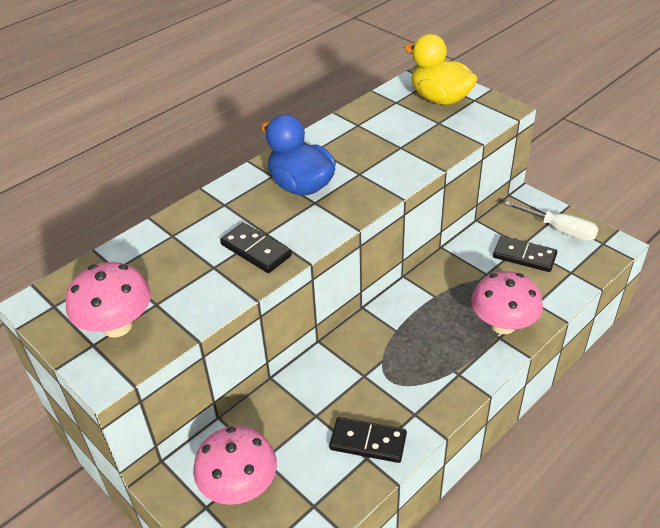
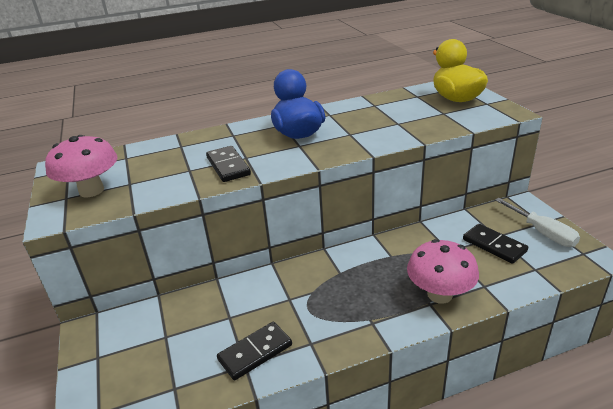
camera: 25 degrees right, 10 degrees down
pink mushroom [193,426,277,505] -> none
black domino [329,417,407,463] -> black domino turned 75 degrees counterclockwise [217,322,292,380]

